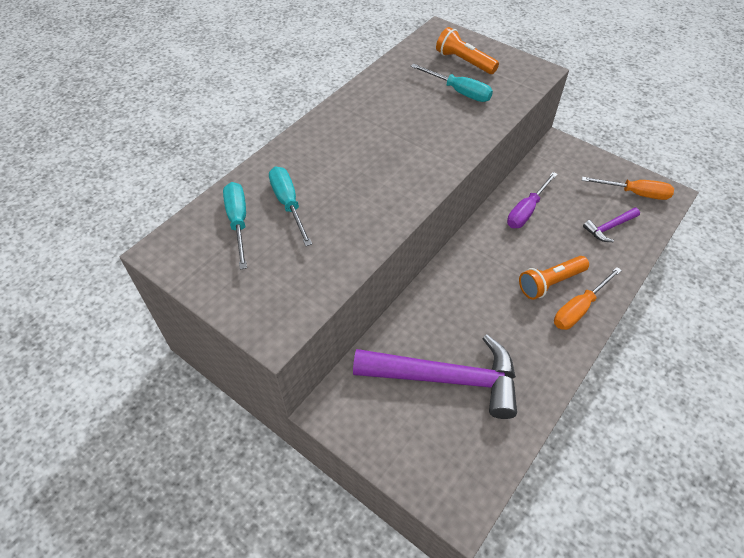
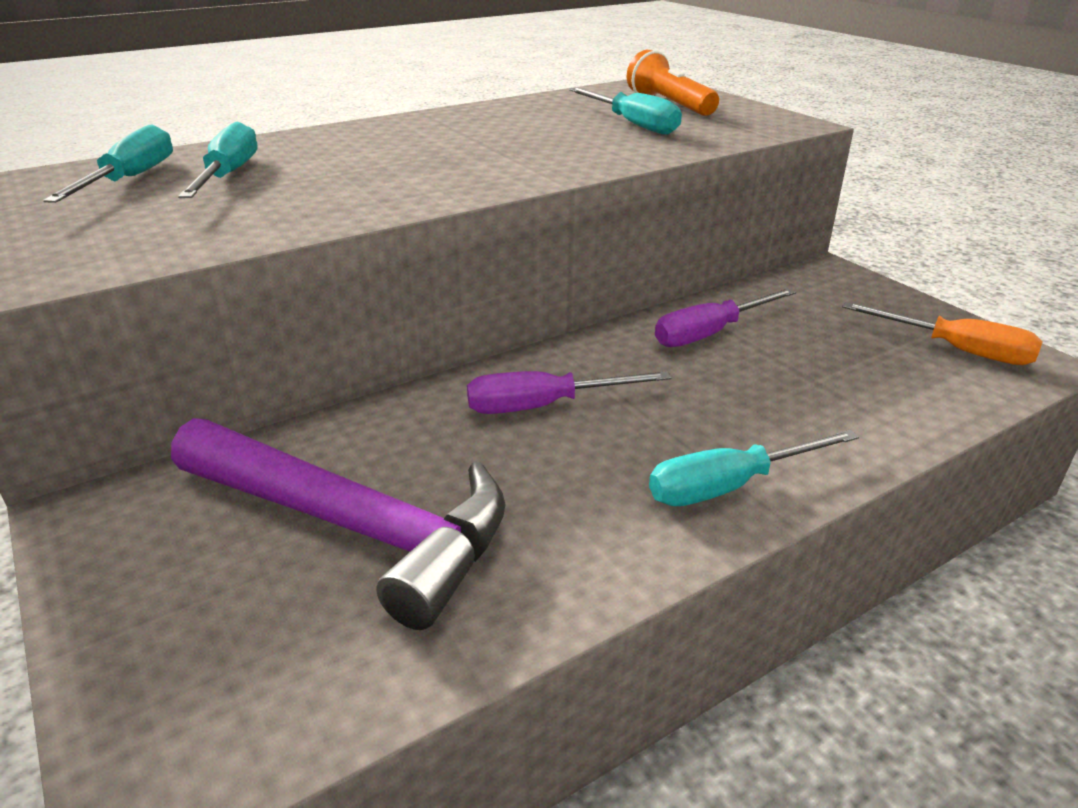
camera: 20 degrees right, 20 degrees down
orange flashlight [519,256,589,300] -> none
orange screwdriver [554,267,622,330] -> turquoise screwdriver [649,430,859,506]
purple hammer [583,207,640,242] -> none
none -> purple screwdriver [467,371,672,414]

